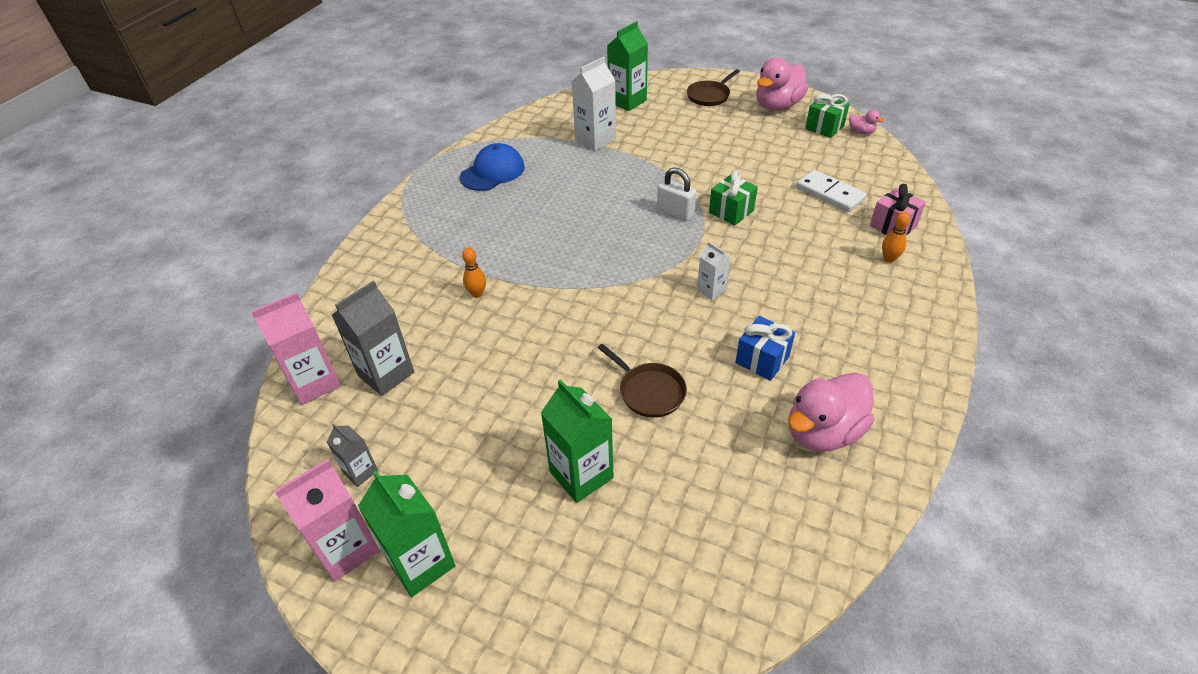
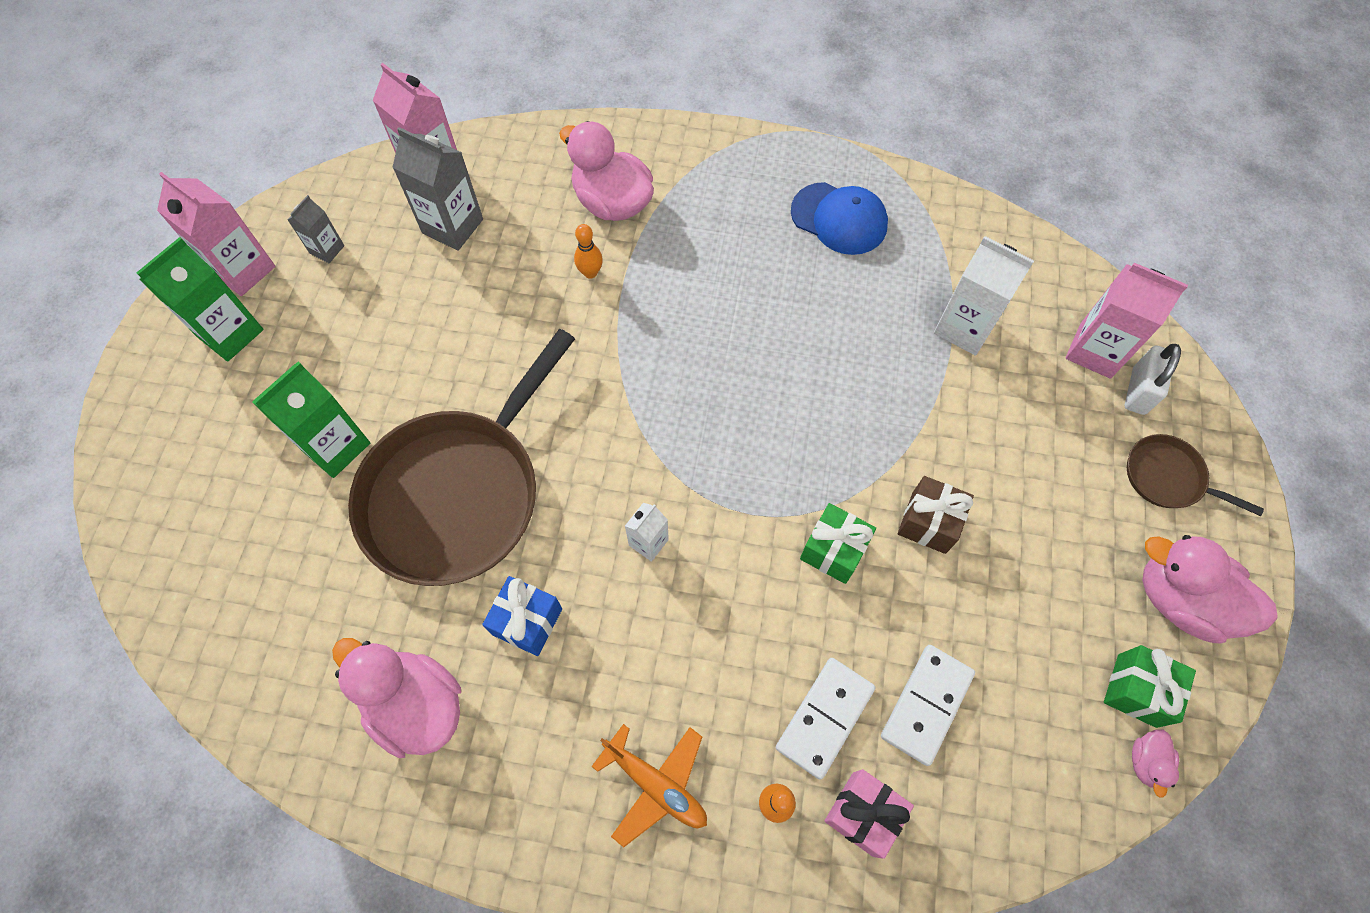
camera: 75 degrees right, 20 degrees up
brown pan [598,344,687,418] -> brown pan [348,329,575,586], size x2.27
green carton [607,21,648,111] -> pink carton [1065,263,1188,379]
white padlock [657,168,696,221] -> white padlock moved to [1124,344,1181,415]
none -> pink duck [559,121,654,221]
none -> orange plane [591,724,707,847]
none -> white domino [776,658,875,780]
none -> brown gift [898,476,974,554]

